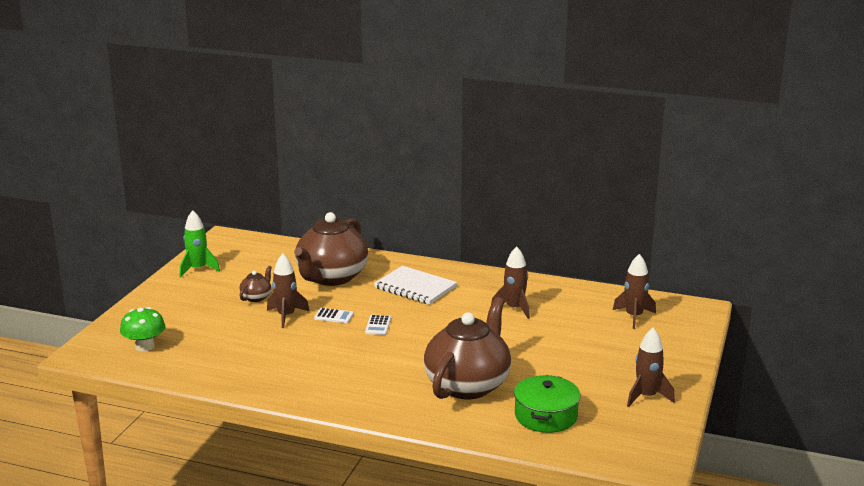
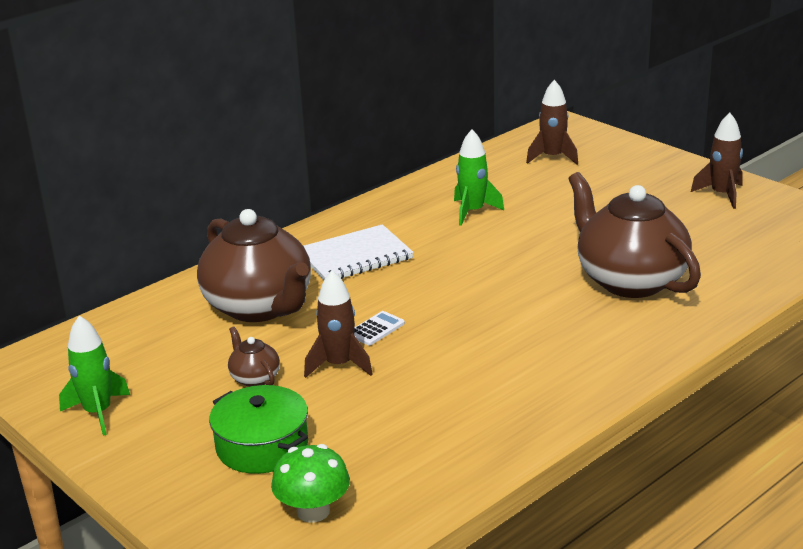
camera: 60 degrees left, 5 degrees up
white calculator [365,315,391,335] -> none
brown rocket [491,246,530,319] -> green rocket [454,129,504,226]
green pot [514,375,581,433] -> green pot moved to [209,385,308,474]

